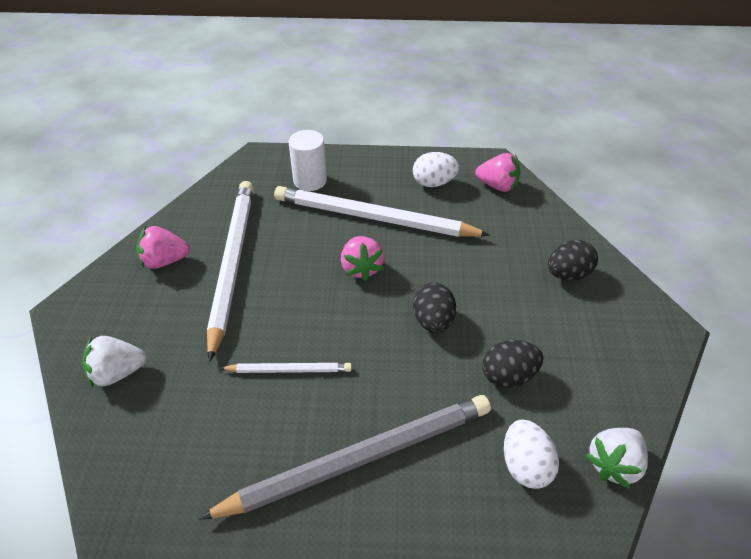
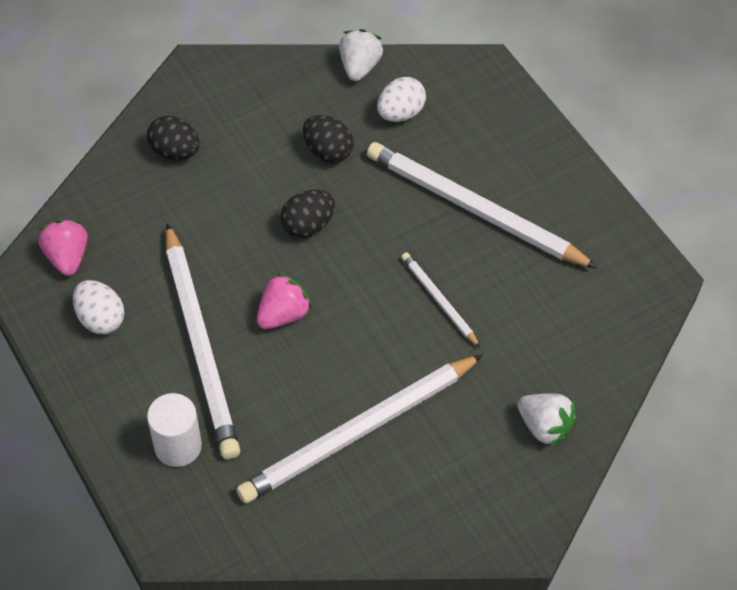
camera: 125 degrees left, 10 degrees up
pink strawberry [136,226,190,269] -> none
grey pencil [199,395,491,520] -> white pencil [367,142,598,269]
white strawberry [585,428,648,489] -> white strawberry turned 90 degrees counterclockwise [339,29,383,81]

